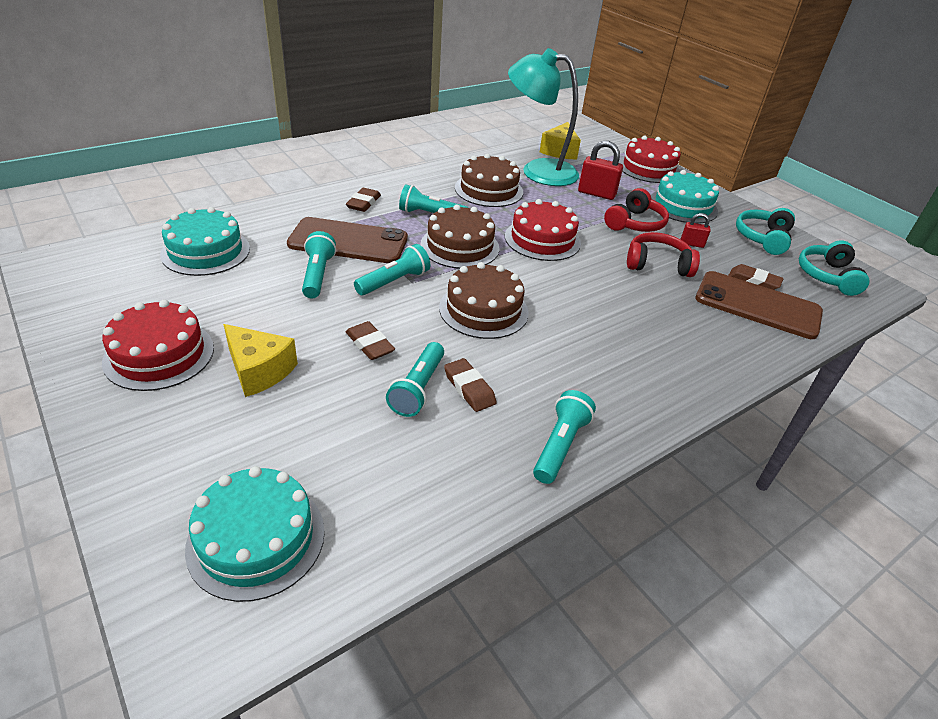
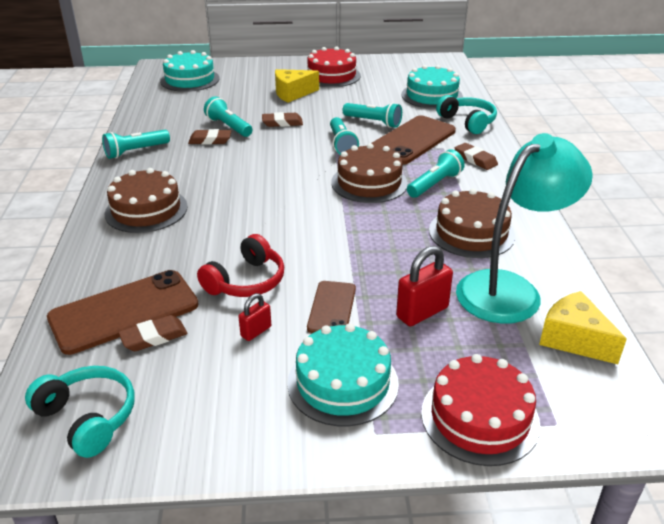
camera: 125 degrees right, 5 degrees down
brown cake [439,262,529,339] -> brown cake moved to [104,168,188,233]
red cake [505,199,581,261] -> none
turquoise flashlight [533,390,596,484] -> turquoise flashlight turned 90 degrees clockwise [102,130,170,159]
red headphones [604,188,669,232] -> brown phone [307,281,356,333]
turquoise headphones [736,208,795,255] -> turquoise headphones moved to [436,95,497,134]

